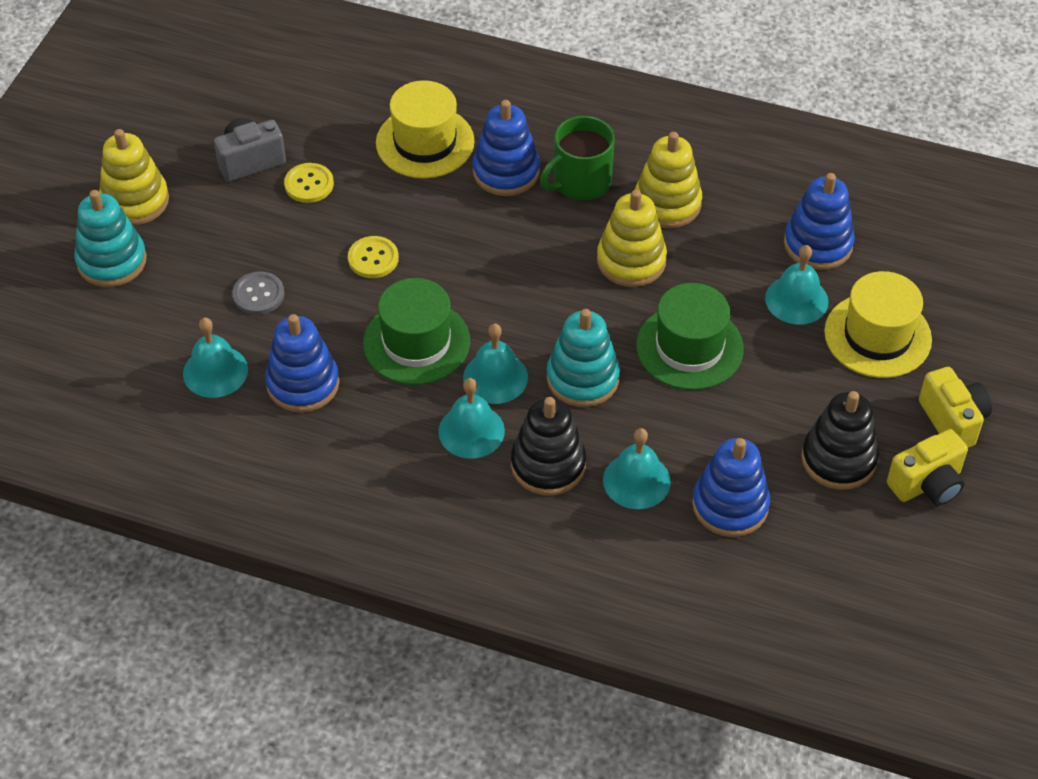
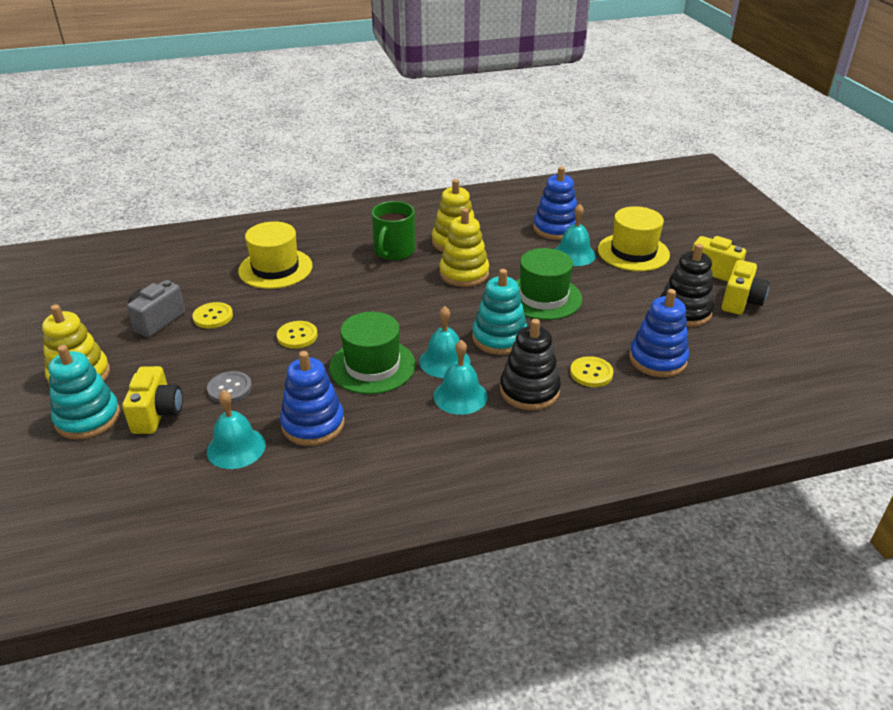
camera: 35 degrees left, 15 degrees down
blue stacking toy [472,100,540,196] -> none
turquoise bell [603,428,671,509] -> yellow button [570,356,614,387]
none -> yellow camera [122,366,183,434]

